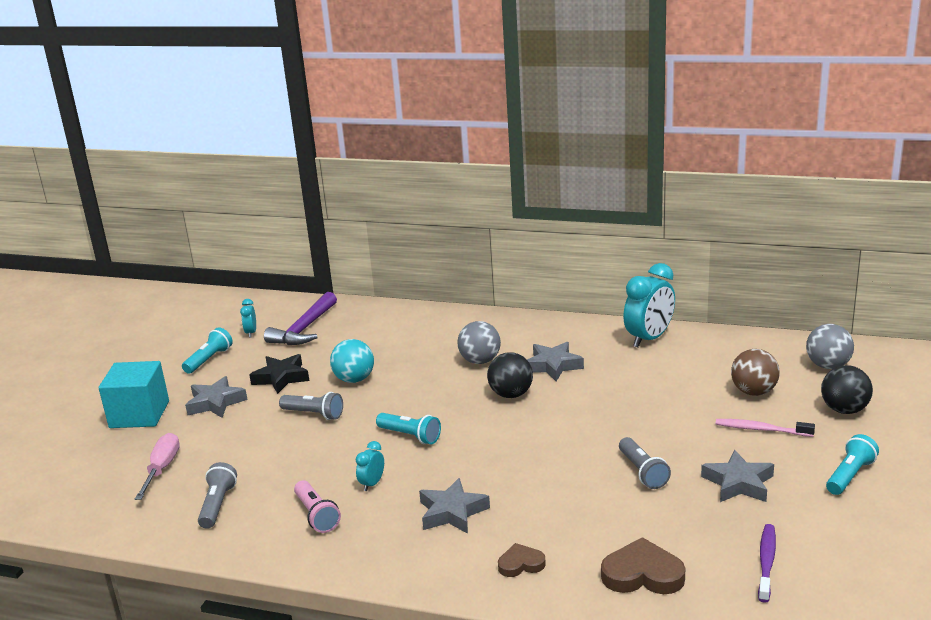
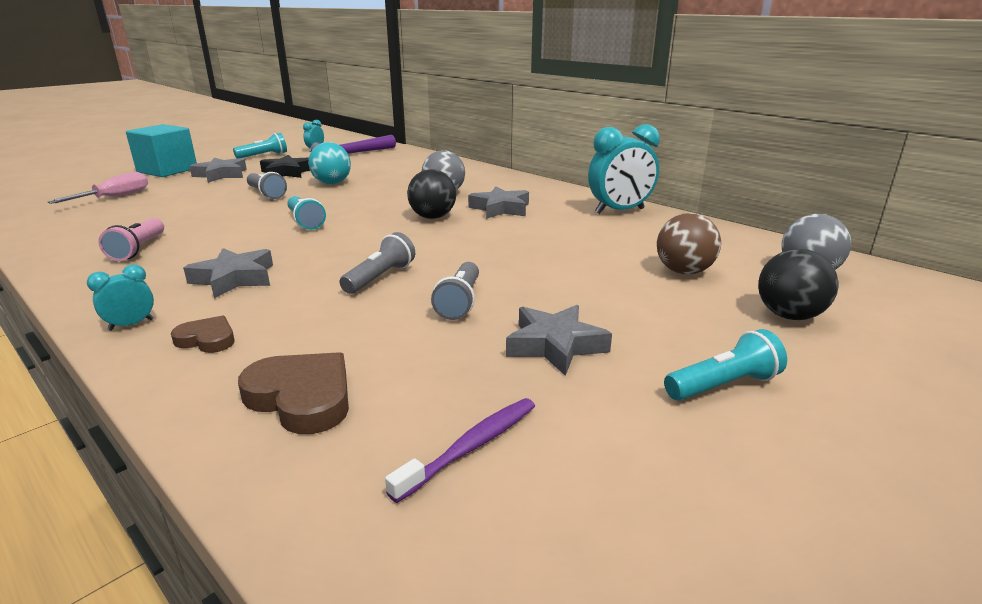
camera: 25 degrees right, 0 degrees up
grey flashlight [198,462,237,529] -> grey flashlight moved to [340,232,415,294]
turquoise clock [356,441,384,491] -> turquoise clock moved to [87,264,154,331]
pink toothbrush [716,419,815,437] -> none

